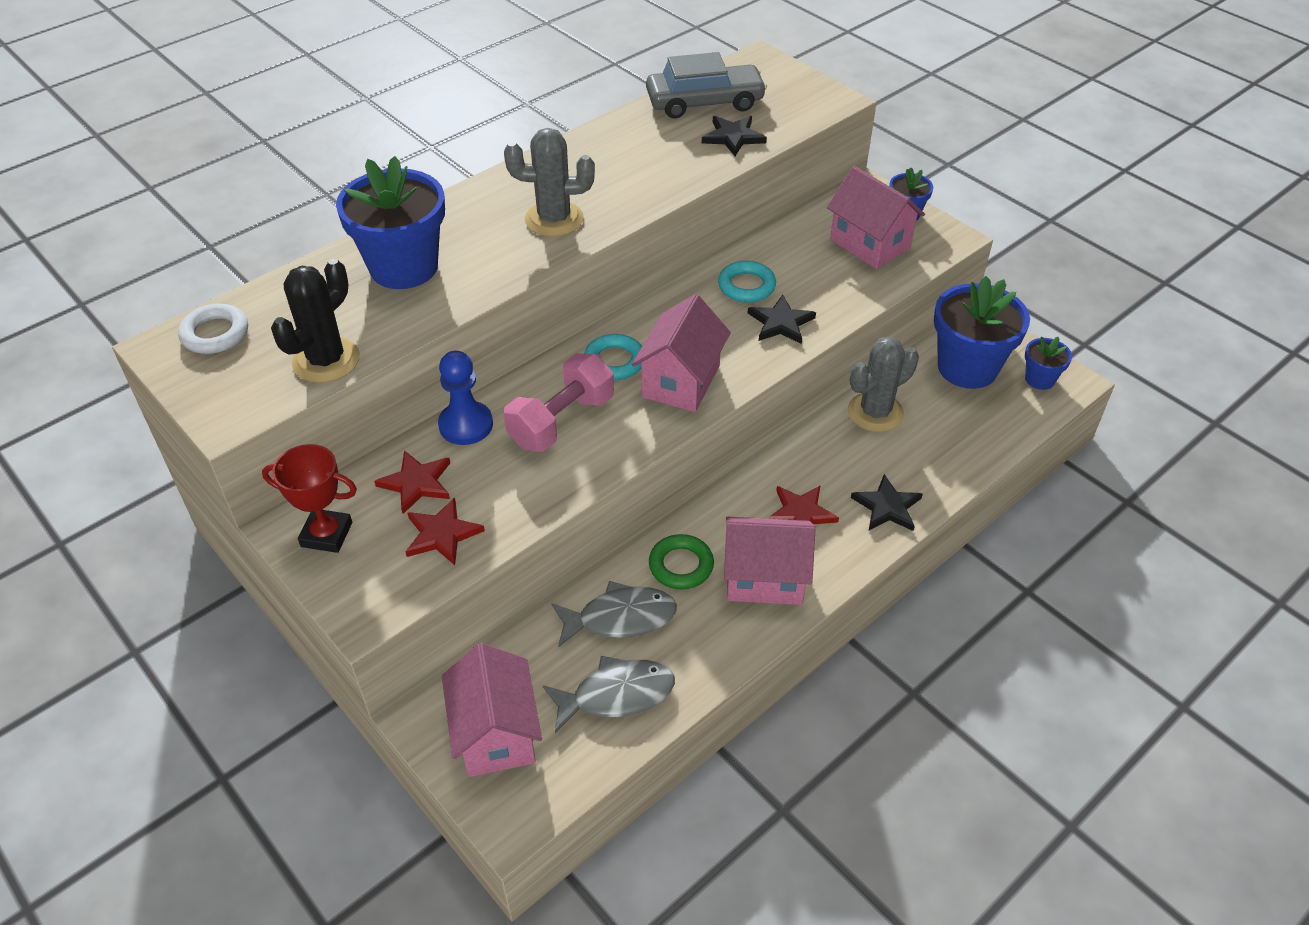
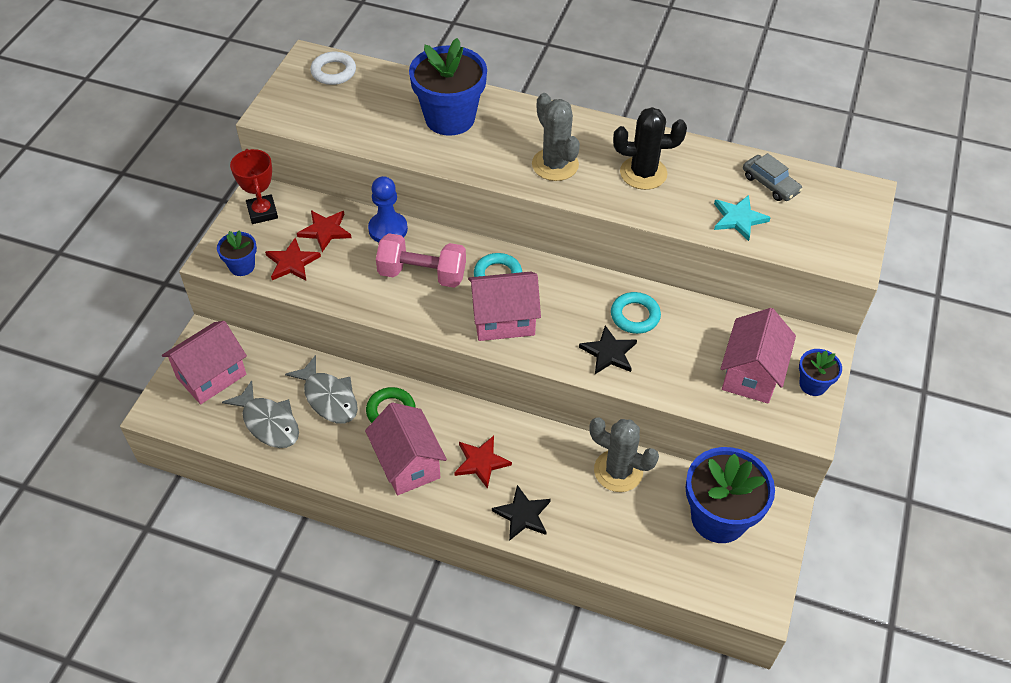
camera: 60 degrees right, 5 degrees up
black cactus [271,259,360,383] -> black cactus moved to [613,107,687,190]
grey car [646,52,767,118] -> grey car [743,153,803,201], size x0.59
black star [702,116,767,156] -> turquoise star [714,195,771,241]
blue flower pot [1025,337,1072,390] -> blue flower pot moved to [217,230,257,276]

